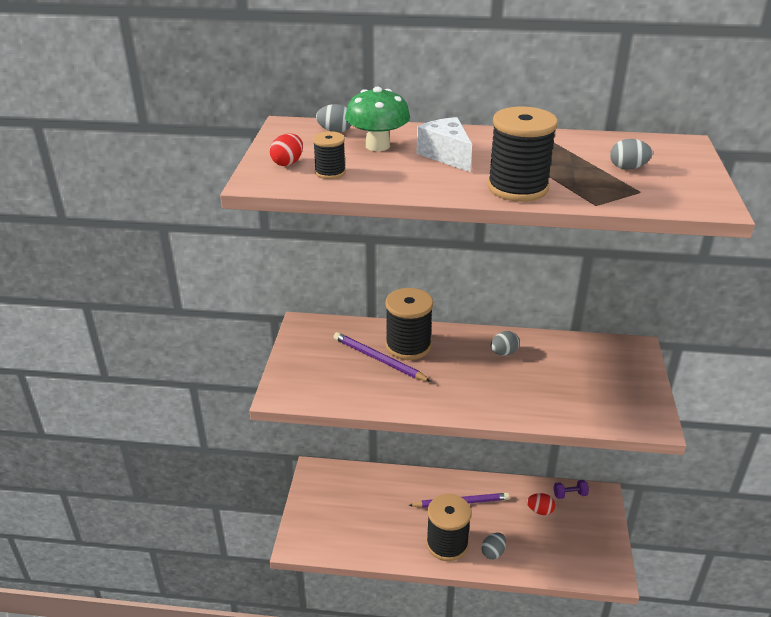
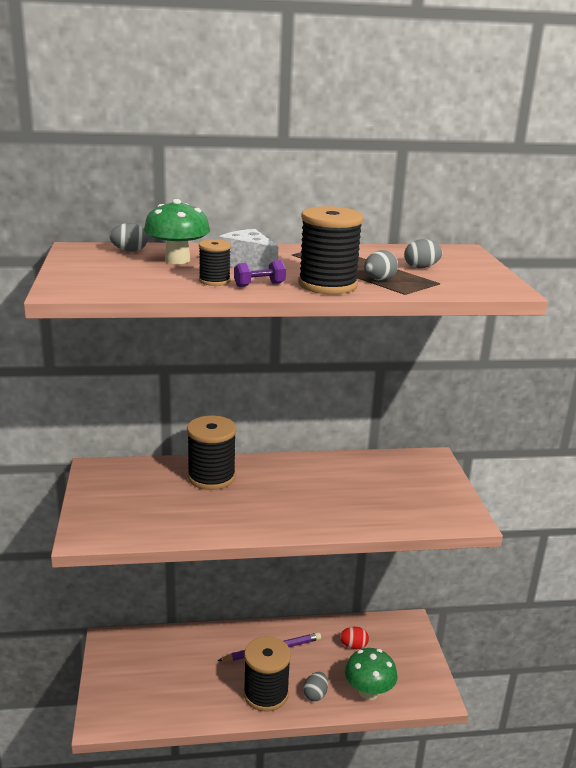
camera: 15 degrees left, 10 degrees down
red egg [270,133,303,166] -> none
black spool [313,131,346,179] -> black spool moved to [199,239,231,286]
purple pencil [334,332,431,382] -> none
grey egg [490,331,520,356] -> grey egg moved to [364,250,398,281]
purple dumbbell [553,480,589,499] -> purple dumbbell moved to [234,260,286,287]
none -> green mushroom [345,648,398,700]

